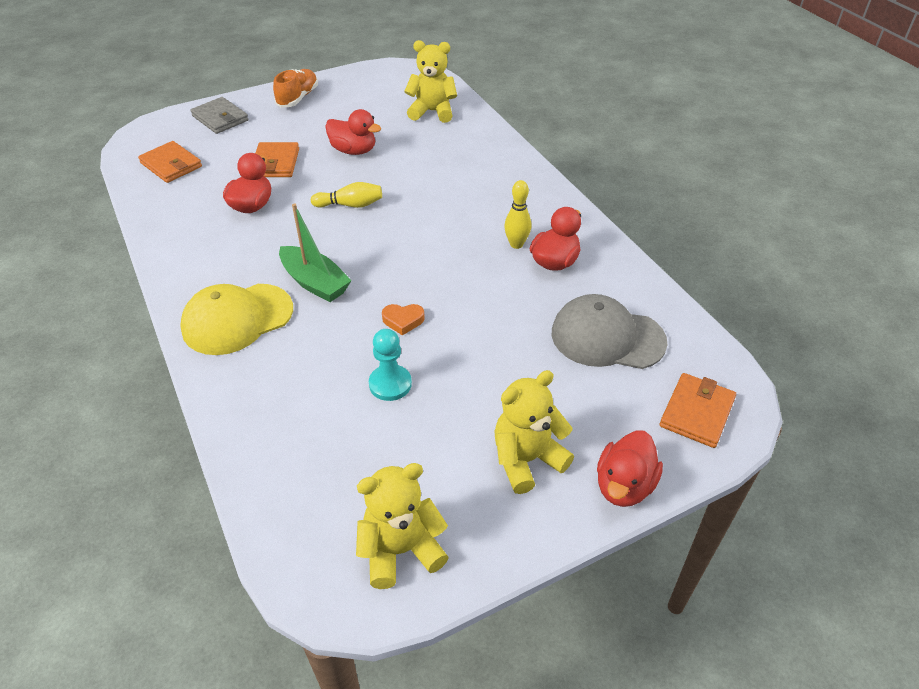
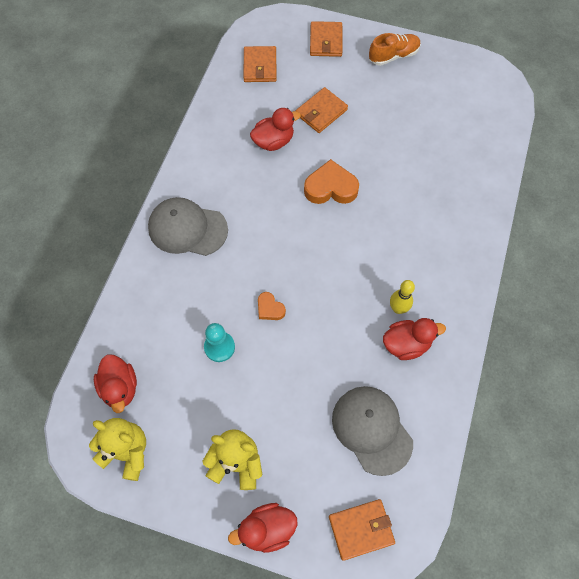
camera: 45 degrees right, 20 degrees up
yellow cap [180,284,293,355] -> grey cap [148,197,228,256]
grey wallet [191,97,249,134] -> orange wallet [310,21,342,57]
green boat [279,203,352,302] -> none
yellow bowling pin [311,182,382,208] -> orange heart [304,159,359,204]
red duck [325,109,381,155] -> red duck moved to [94,355,137,413]
yellow teddy bear [404,40,457,123] -> none

